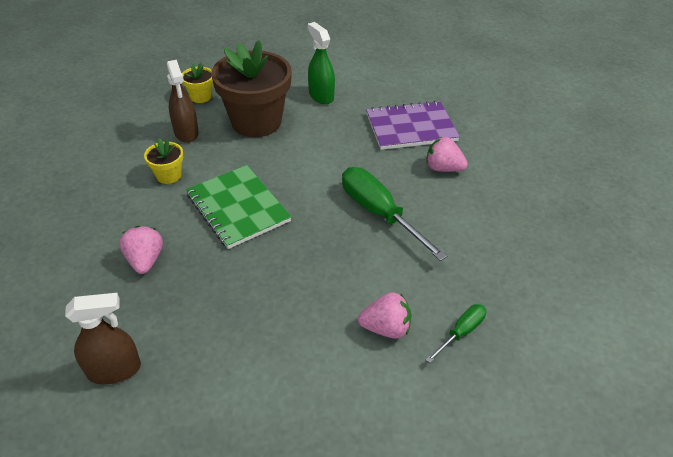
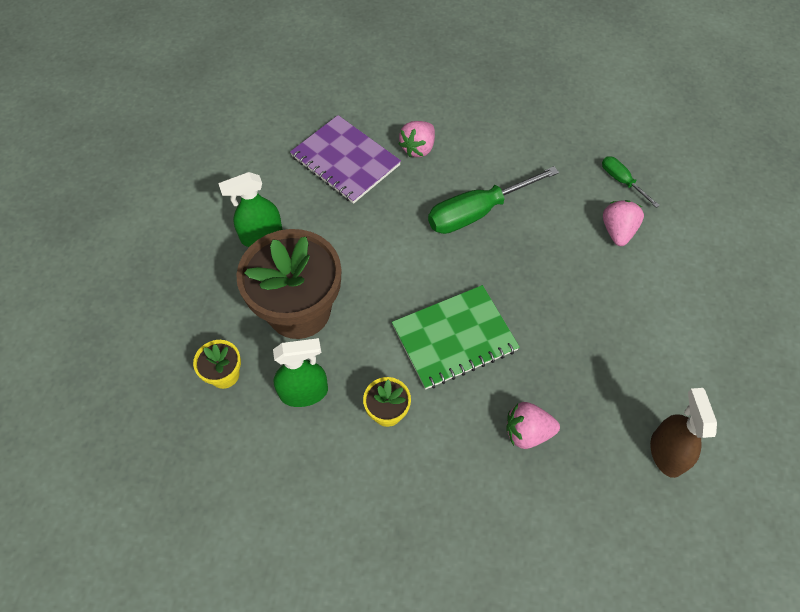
camera: 80 degrees left, 15 degrees up
brown spray bottle [167,60,199,143] -> green spray bottle [273,338,328,407]
purple notebook [366,101,460,150] -> purple notebook turned 45 degrees counterclockwise [290,115,401,204]

